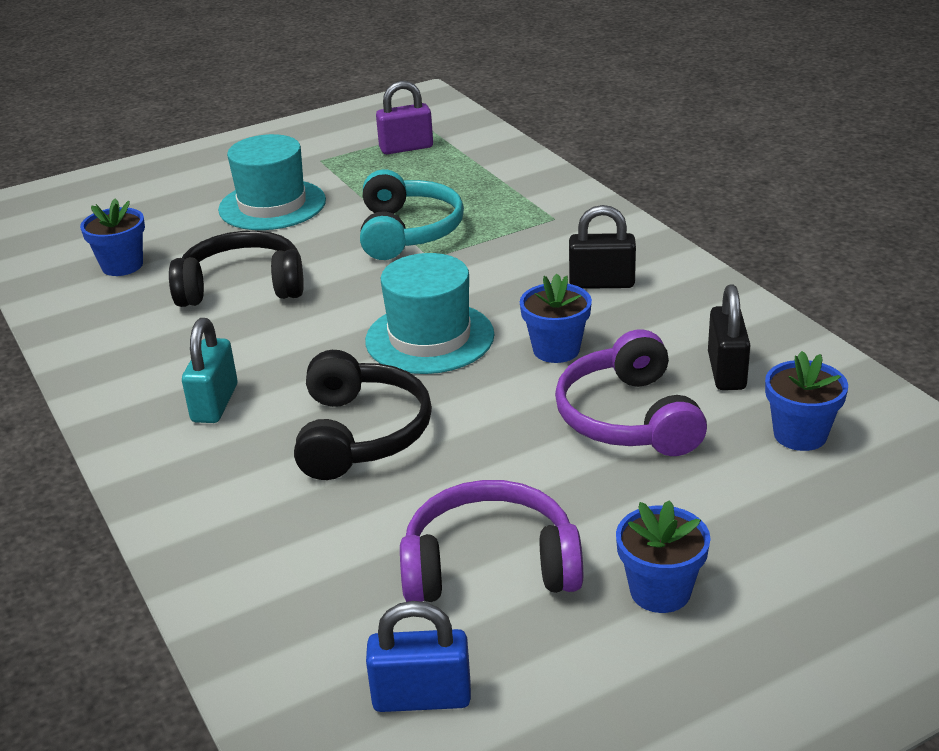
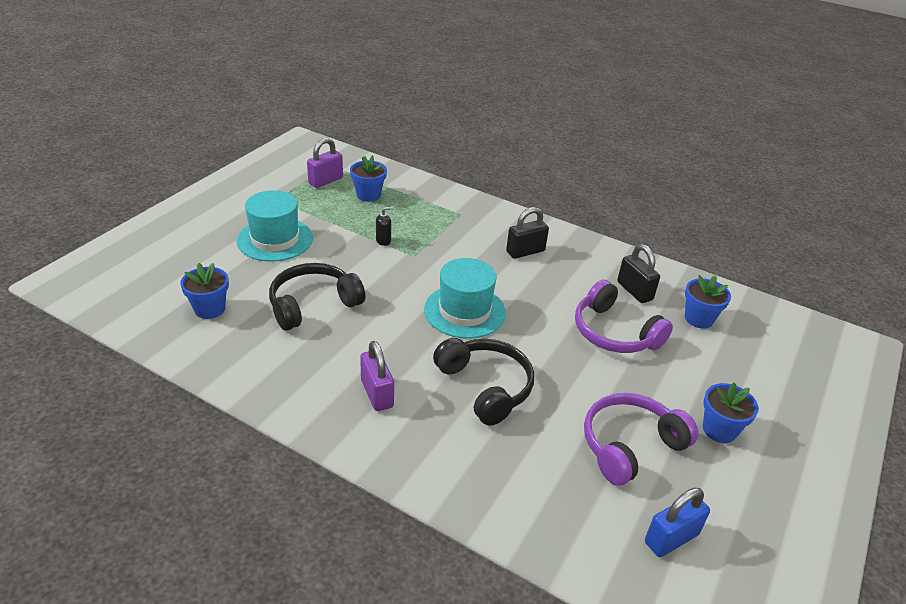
camera: 35 degrees left, 5 degrees up
turquoise padlock [182,318,238,423] -> purple padlock [360,341,394,411]
turquoise headphones [360,169,464,260] -> black soap dispenser [376,207,393,246]
blue flower pot [520,274,592,363] -> blue flower pot moved to [350,155,387,202]

